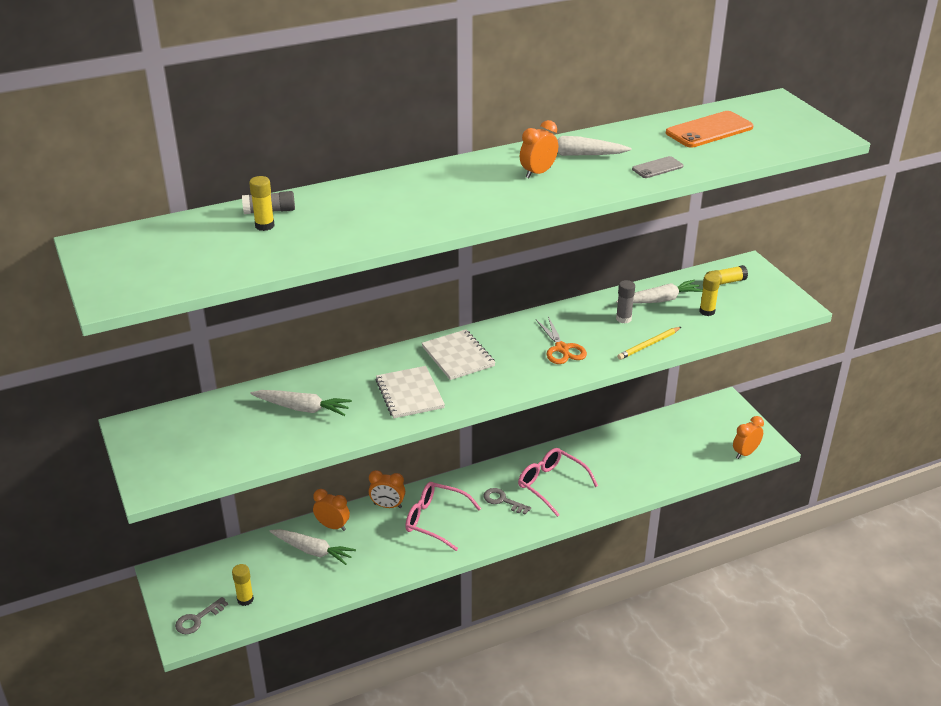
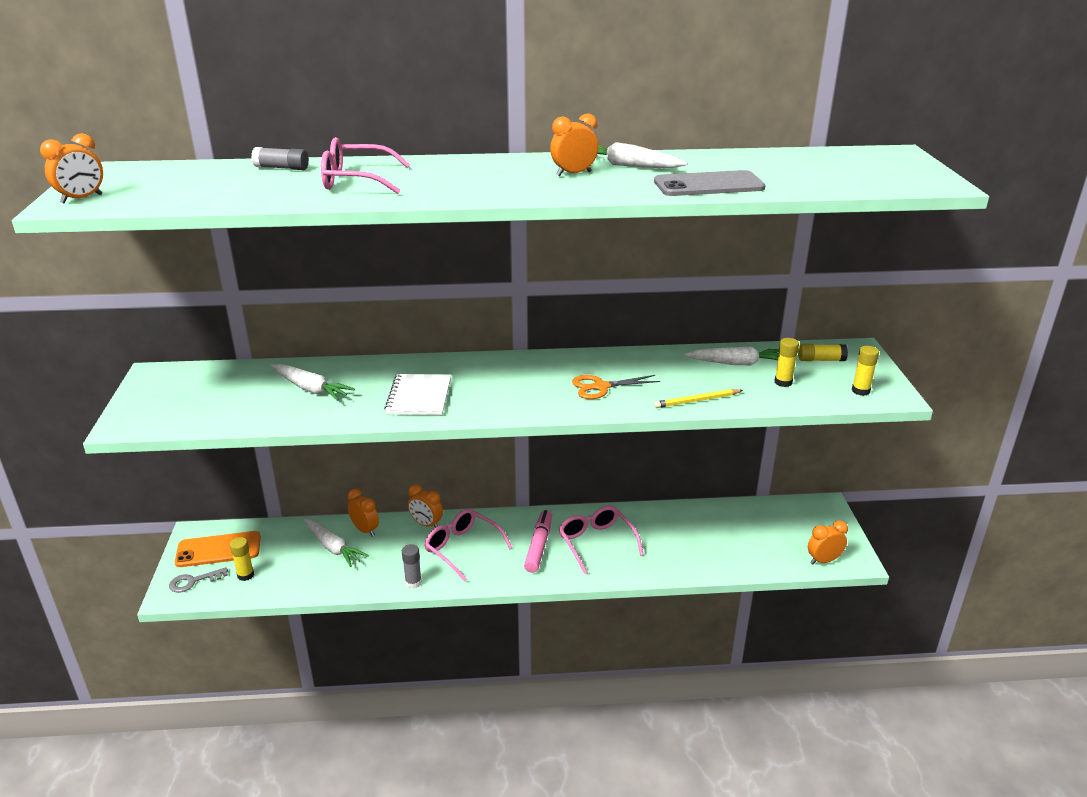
camera: 20 degrees right, 5 degrees down
yellow glue stick [249,176,275,231] -> yellow glue stick moved to [852,346,879,396]
white notebook [422,329,496,380] -> none
grey key [484,488,531,515] -> pink marker [524,510,552,573]
orange scissors [536,316,587,364] -> orange scissors turned 75 degrees clockwise [572,375,660,399]
grey glue stick [616,280,635,323] -> grey glue stick moved to [402,544,422,589]
grey phone [632,156,683,178] -> grey phone [654,170,766,196], size x1.83
orange phone [666,111,753,148] -> orange phone moved to [175,531,261,567]
none -> orange clock [40,133,103,204]
none -> pink glasses [321,137,410,194]

